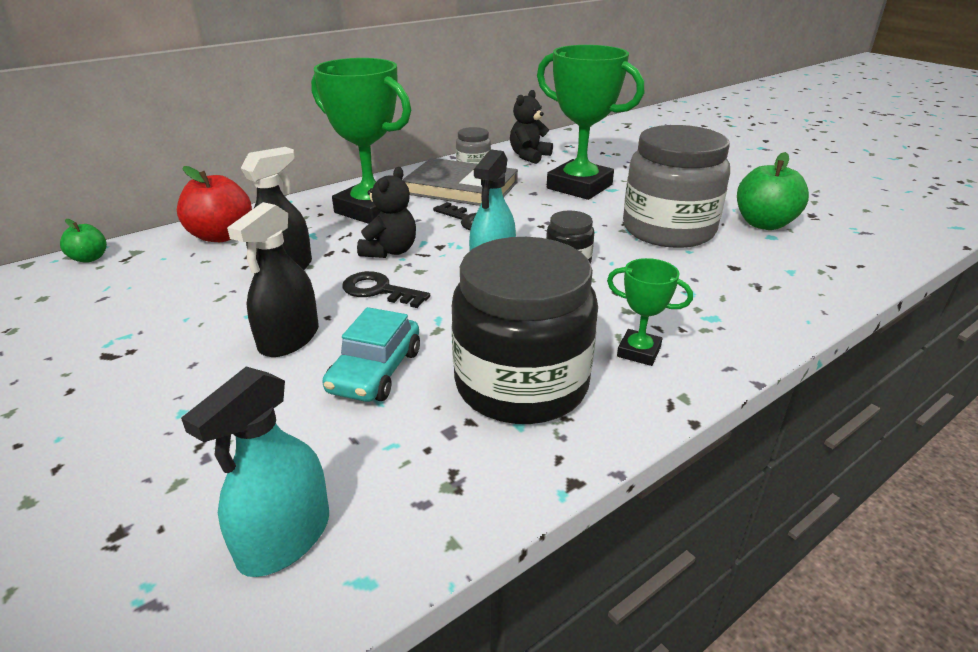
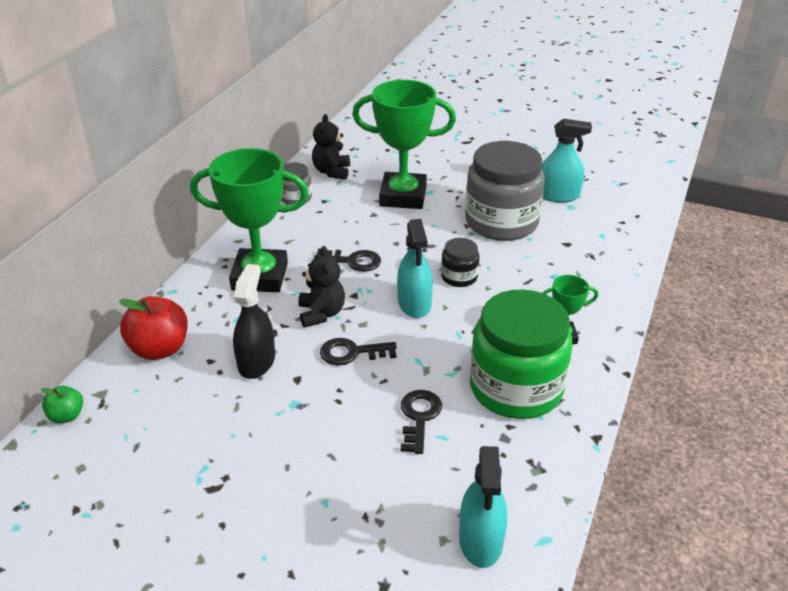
camera: 30 degrees left, 5 degrees up
black spray bottle [227,202,319,357] -> none
turquoise car [322,307,420,402] -> black key [401,390,442,454]
grey book [402,158,518,206] -> none
black jar [451,237,598,424] -> green jar [470,289,572,419]
green apple [737,152,809,230] -> turquoise spray bottle [542,119,592,202]

